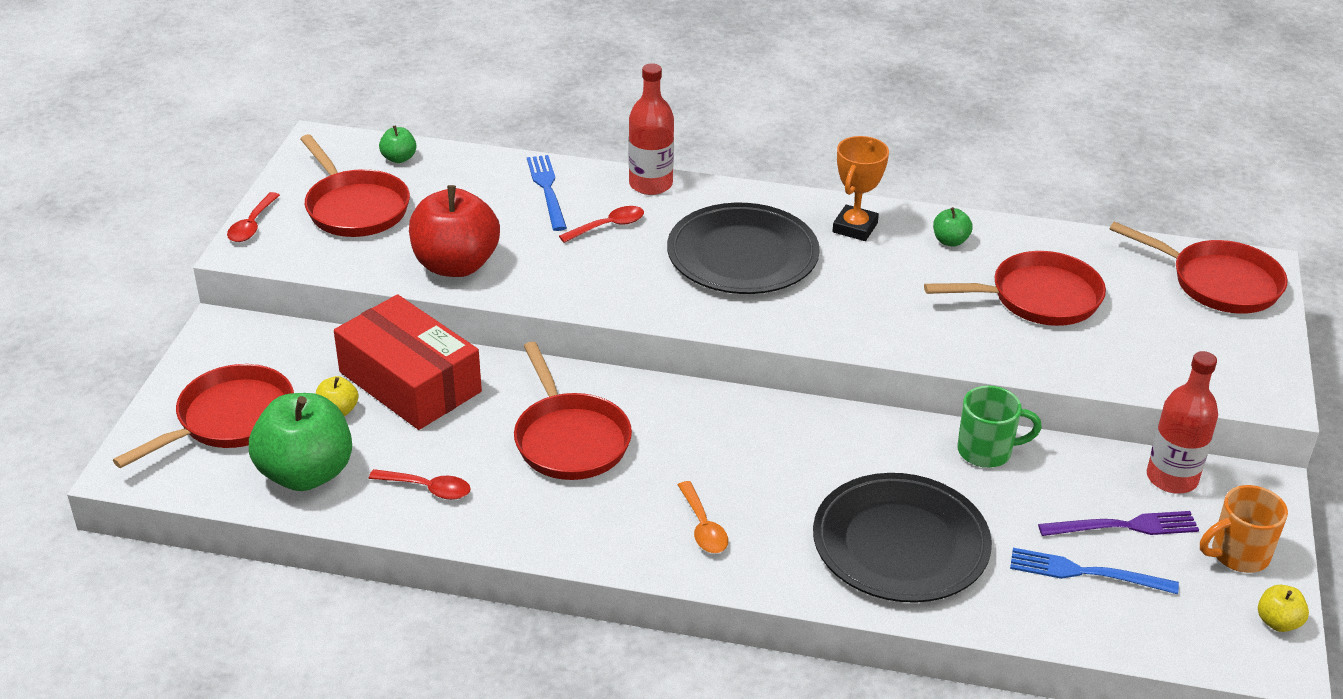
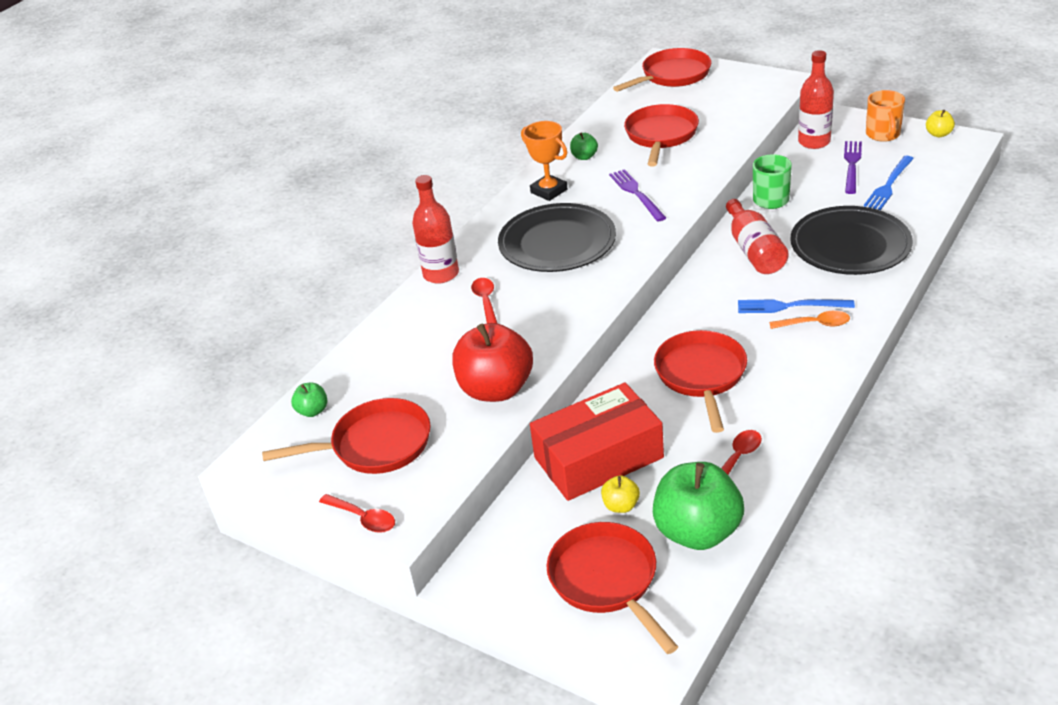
camera: 65 degrees left, 0 degrees up
red pan [514,342,632,480] -> red pan turned 90 degrees counterclockwise [654,330,747,433]
blue fork [527,155,567,231] -> blue fork moved to [738,299,855,313]
none -> purple fork [609,169,666,222]
none -> red bottle [726,199,789,274]

